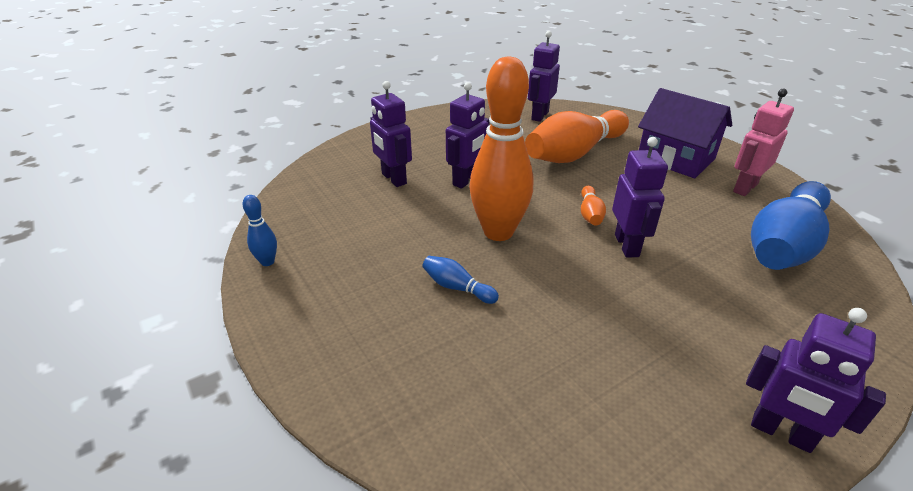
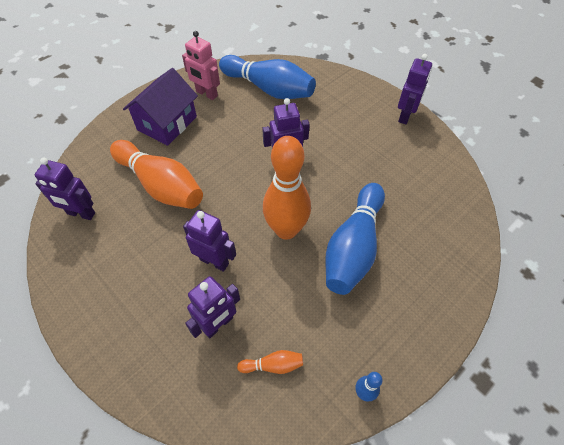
camera: 100 degrees left, 20 degrees up
blue bowling pin [423,256,499,304] -> blue bowling pin [325,183,385,295], size x2.39
orange bowling pin [581,186,606,226] -> orange bowling pin moved to [237,350,303,374]

